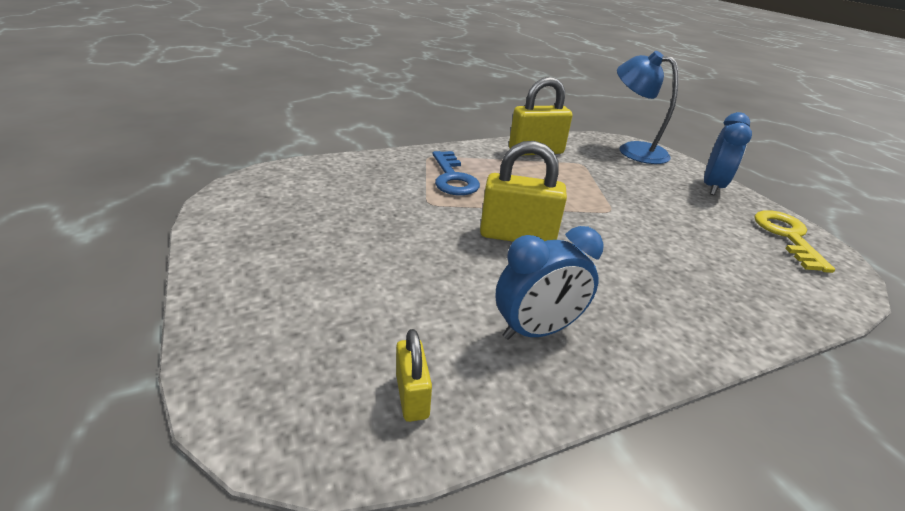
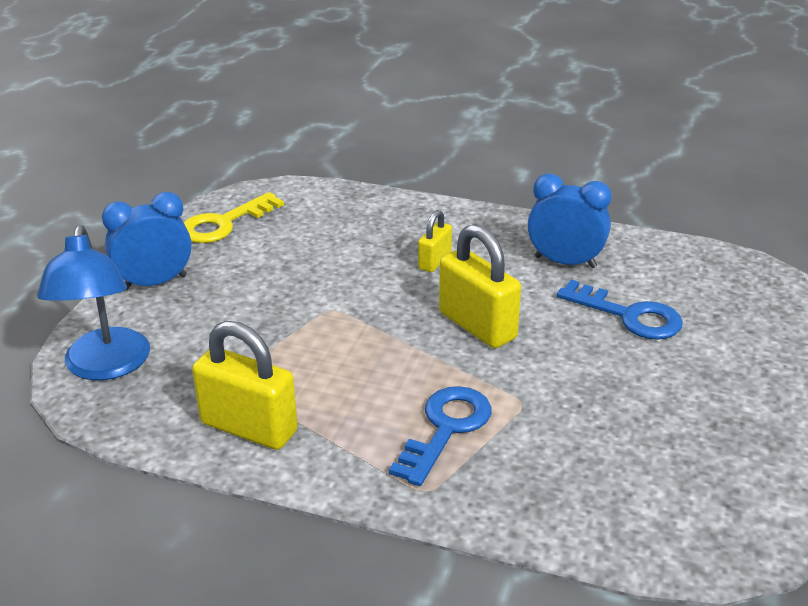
camera: 135 degrees left, 0 degrees up
yellow padlock [396,329,432,422] -> yellow padlock moved to [418,210,452,272]
none -> blue key [557,280,683,340]

